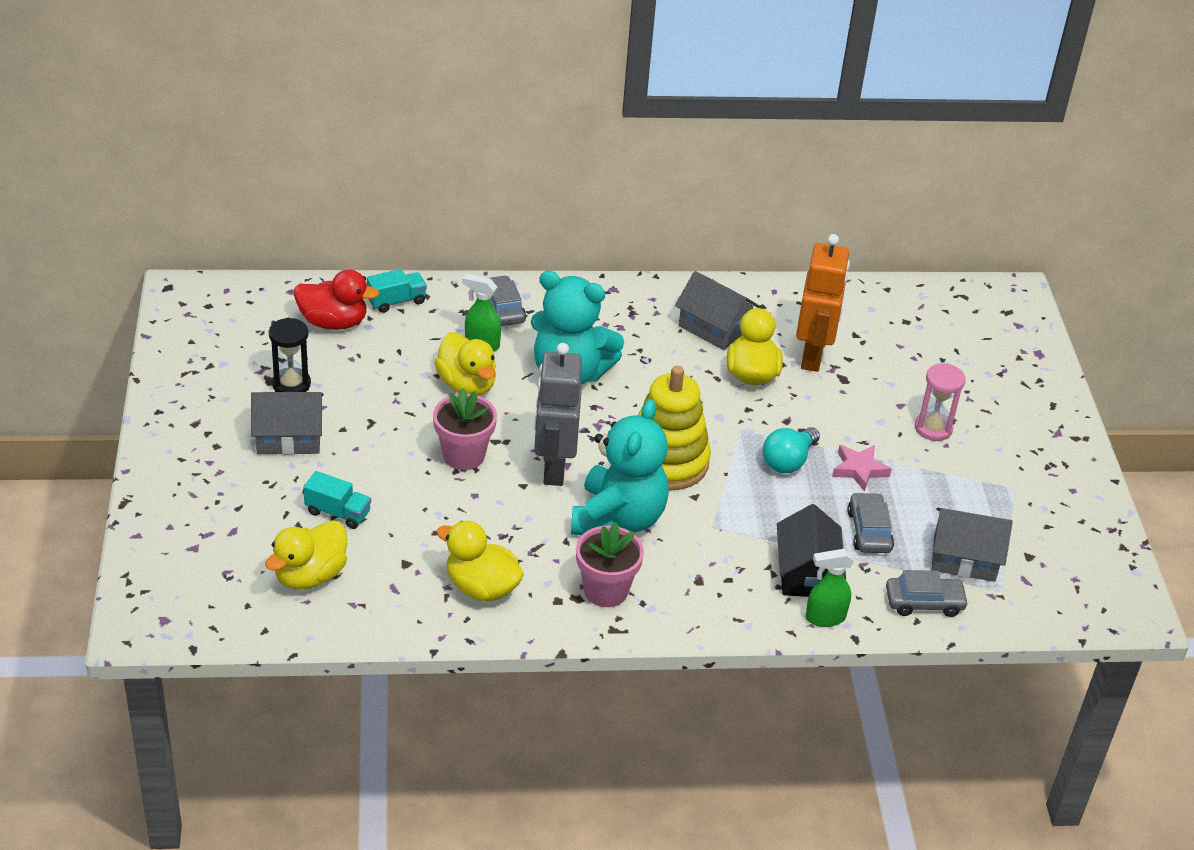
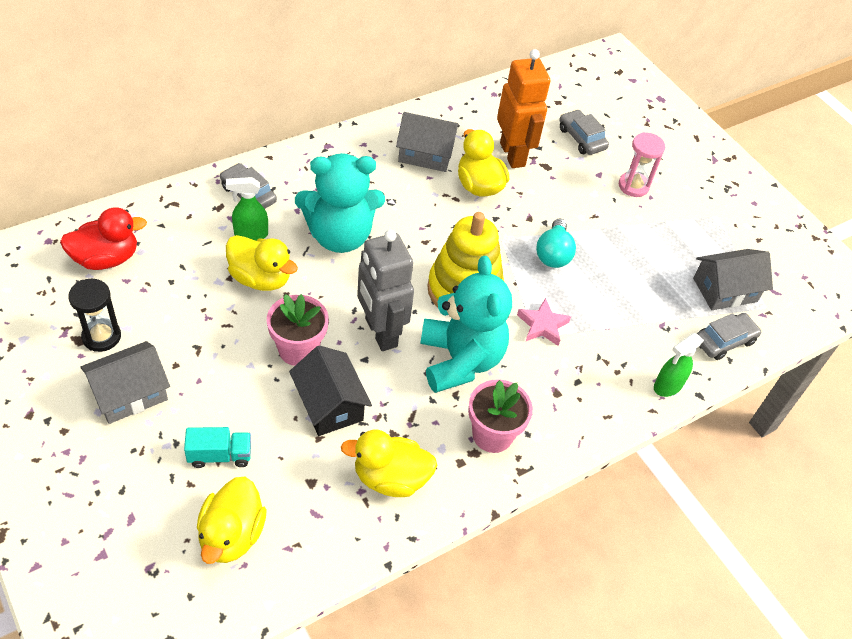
camera: 30 degrees left, 10 degrees up
turquoise truck [367,269,427,313] -> none
black house [777,504,846,597] -> black house moved to [289,345,372,436]
pink star [832,445,892,492] -> pink star moved to [517,298,571,346]
grey car [847,492,894,553] -> grey car moved to [559,110,609,155]

